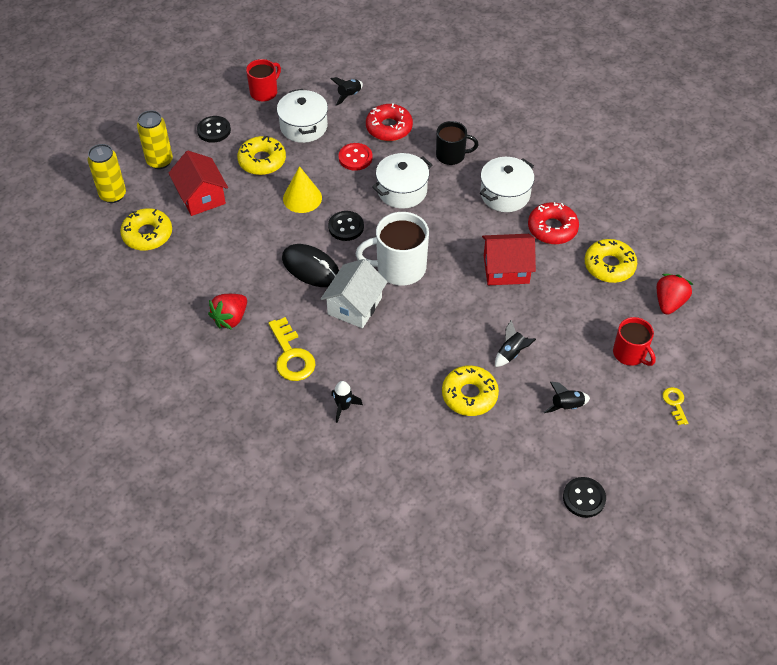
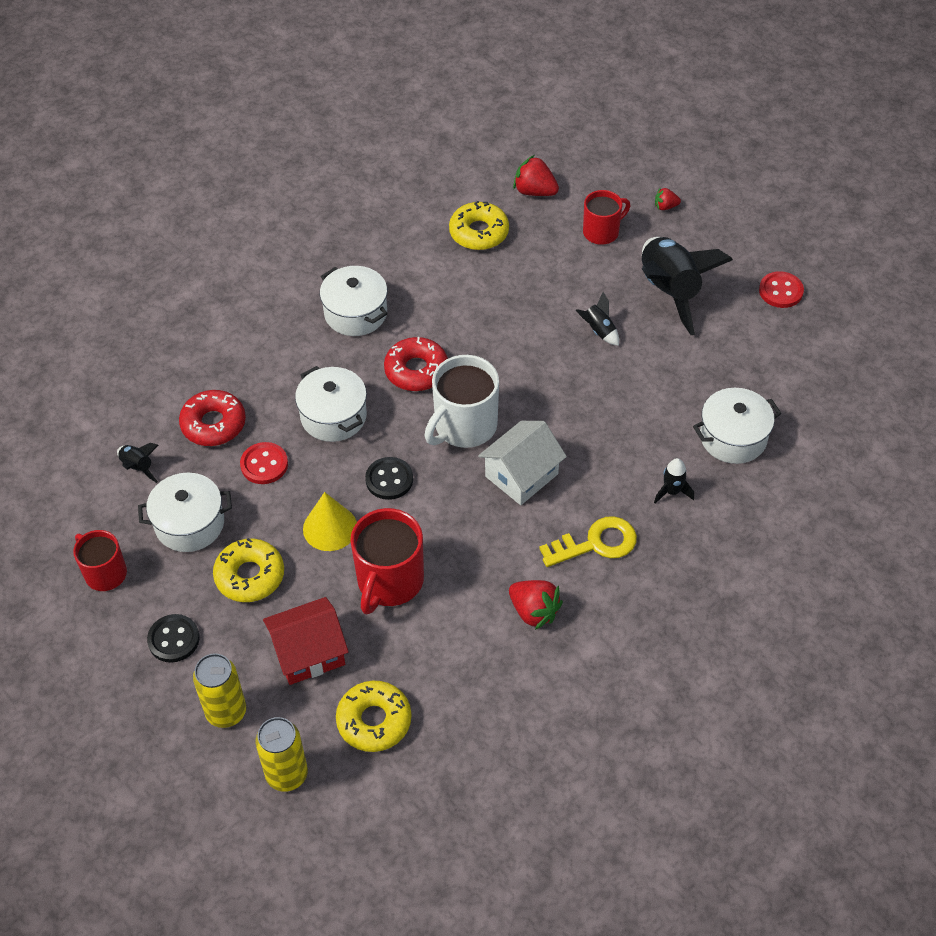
camera: 85 degrees left, 0 degrees up
black mouse [282,244,339,287] -> none
white house [321,259,387,328] -> white house turned 75 degrees counterclockwise [478,421,567,505]
white mug [355,212,429,286] -> white mug turned 45 degrees clockwise [425,355,499,448]
black mug [436,121,478,165] -> none
yellow donut [442,365,499,416] -> none
red house [482,234,536,285] -> none
red donut [528,202,579,244] -> red donut moved to [384,337,448,391]
black rocket [544,382,590,413] -> black rocket [642,237,733,335], size x2.32
black button [563,477,606,518] -> red button [759,271,804,308]
yellow key [663,387,688,425] -> red strawberry [655,187,681,210]
none -> red mug [350,508,424,615]
none -> white pot [693,388,781,464]

